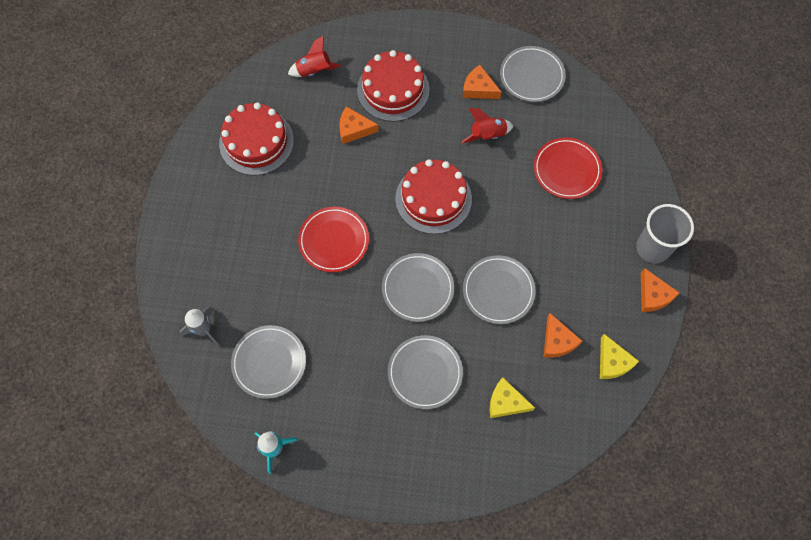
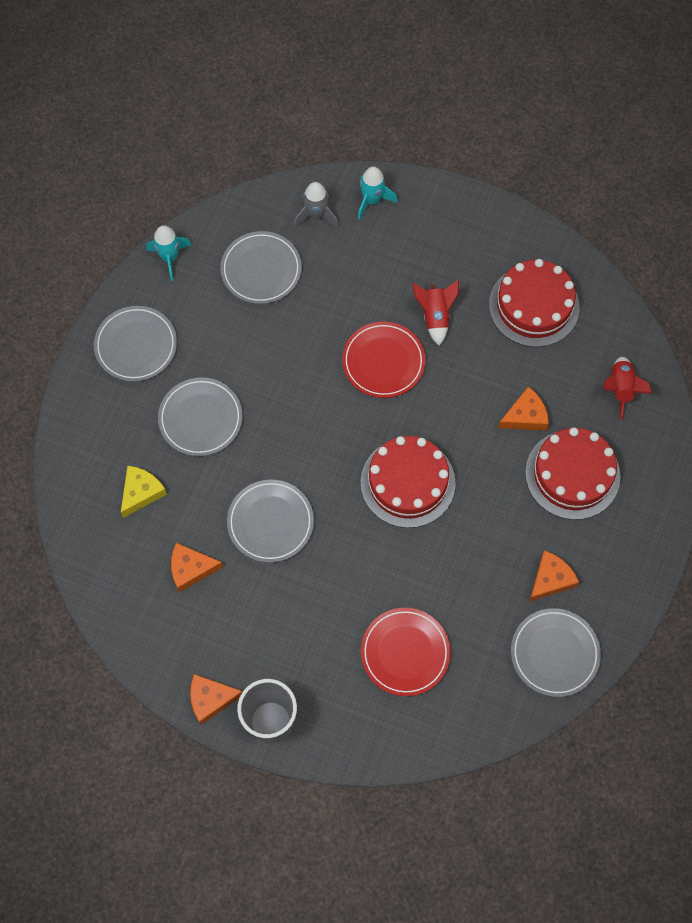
camera: 105 degrees right, 0 degrees up
orange cheese [339,106,379,144] -> orange cheese turned 45 degrees clockwise [498,386,549,431]
grey plate [382,253,454,322] -> grey plate moved to [94,306,177,382]
red rocket [462,108,513,143] -> red rocket moved to [412,280,459,346]
yellow cheese [600,334,639,379] -> none
none -> turquoise rocket [358,166,397,220]

